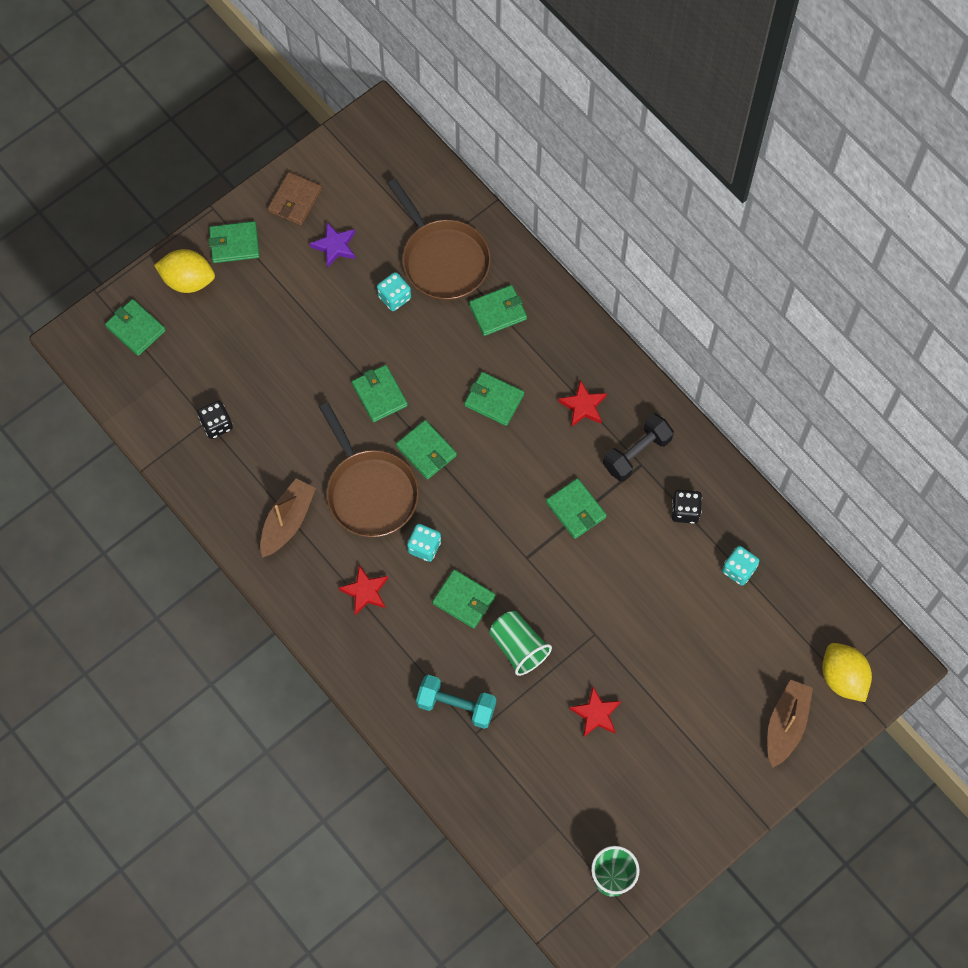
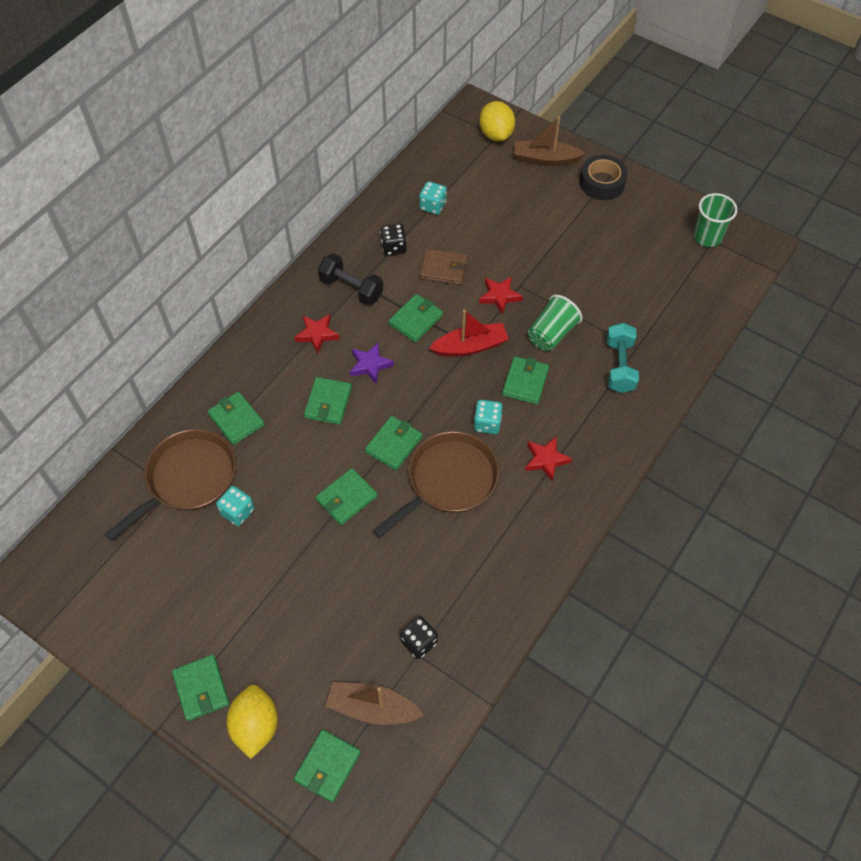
camera: 105 degrees left, 10 degrees down
brown boat [260,479,316,558] -> brown boat moved to [325,682,424,725]
brown wallet [268,172,322,226] -> brown wallet moved to [420,249,467,285]
purple star [310,222,355,268] -> purple star moved to [350,342,394,384]
red star [570,687,621,738] -> red star moved to [479,276,523,314]
yellow lemon [822,643,872,702] -> yellow lemon turned 60 degrees counterclockwise [479,101,515,141]
none -> red boat [429,310,509,357]
none -> black tape [580,155,628,200]

